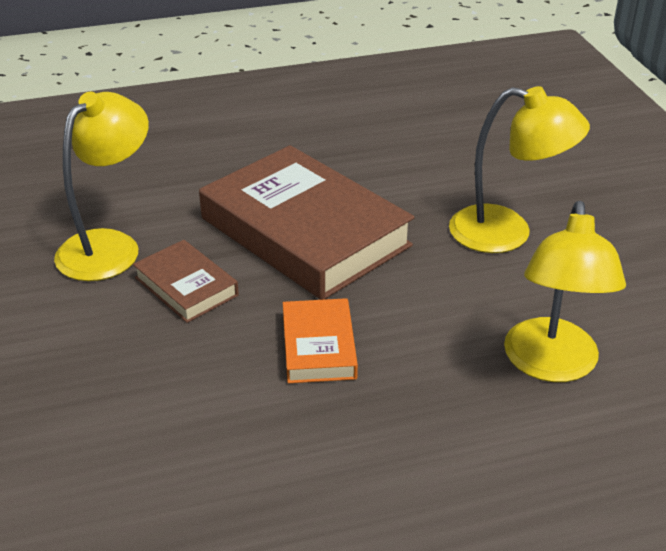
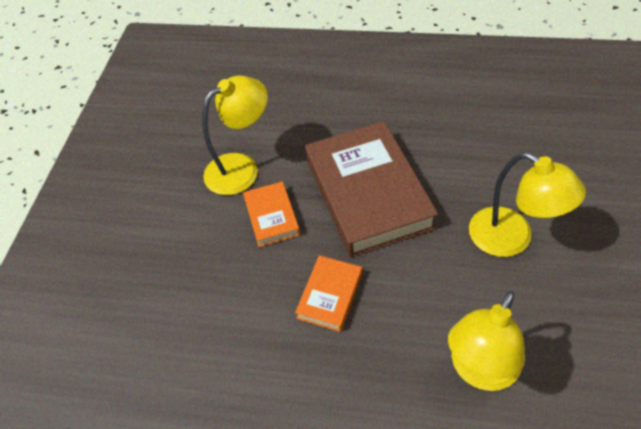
camera: 30 degrees right, 15 degrees up
brown book [133,240,239,323] -> orange book [243,181,300,247]

